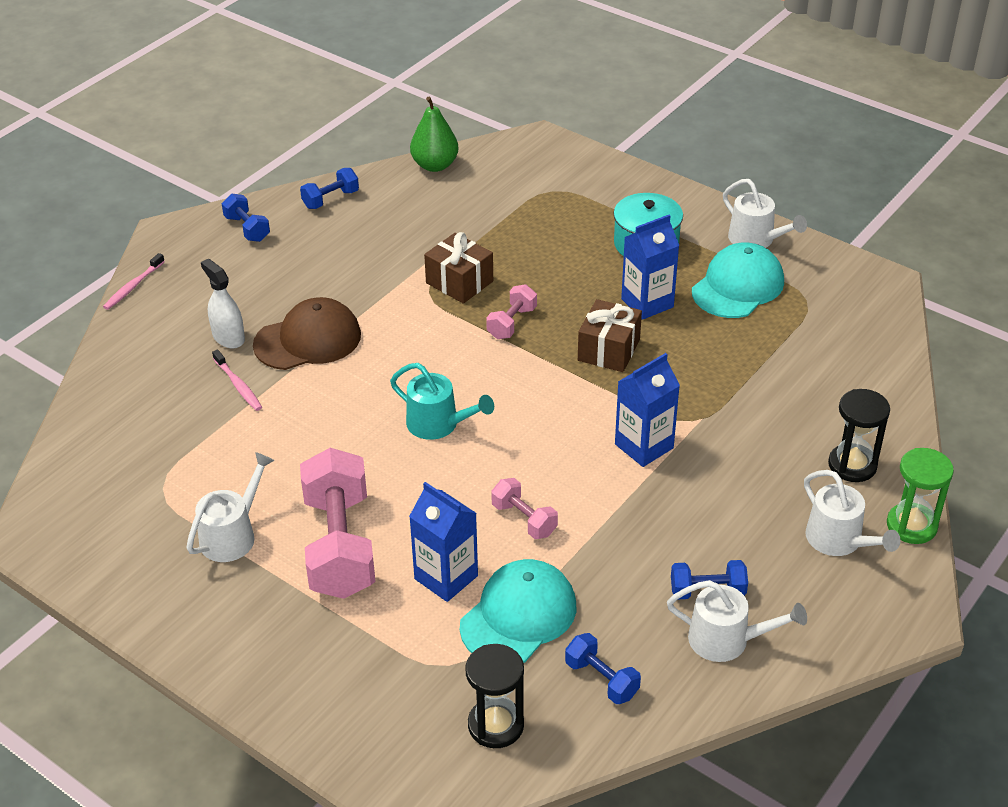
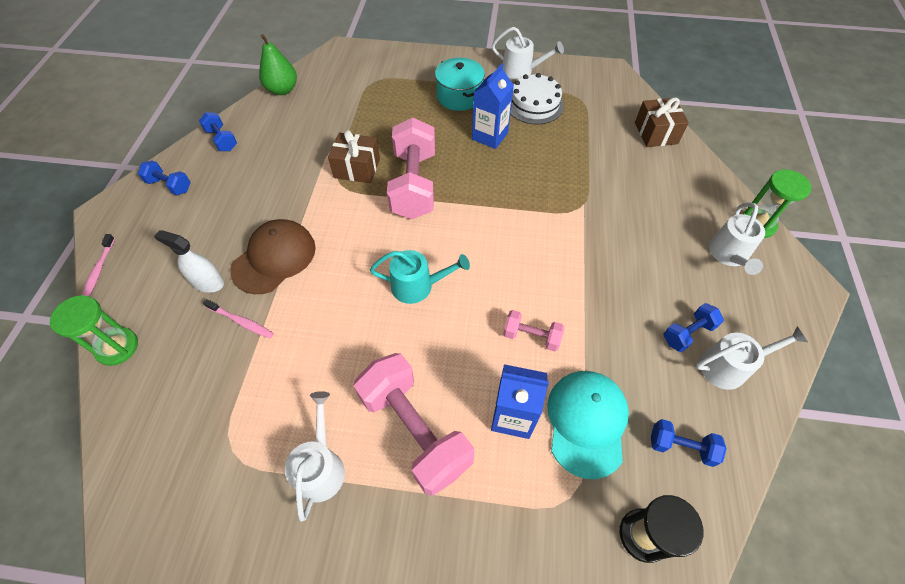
camera: 30 degrees left, 15 degrees up
blue dumbbell [300,168,359,209] -> blue dumbbell turned 60 degrees counterclockwise [199,112,237,151]
pink dumbbell [486,284,537,339] -> pink dumbbell [387,118,435,219], size x2.07
brown gift [578,299,642,372] -> brown gift moved to [635,98,689,147]
blue carton [615,353,680,467] -> none
turquoise cap [692,243,784,318] -> white cake [510,73,564,124]
white watering can [804,470,900,556] -> white watering can turned 75 degrees clockwise [709,202,765,275]
black hourglass [828,389,890,482] -> none
none -> green hourglass [49,295,138,366]

